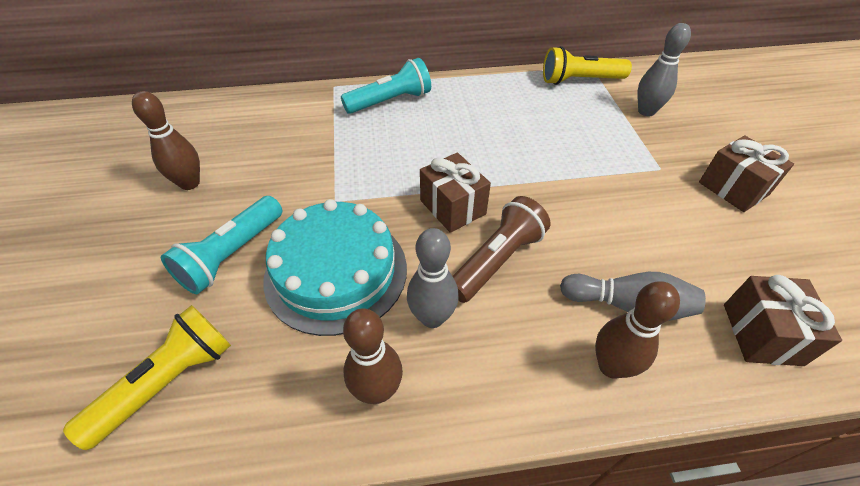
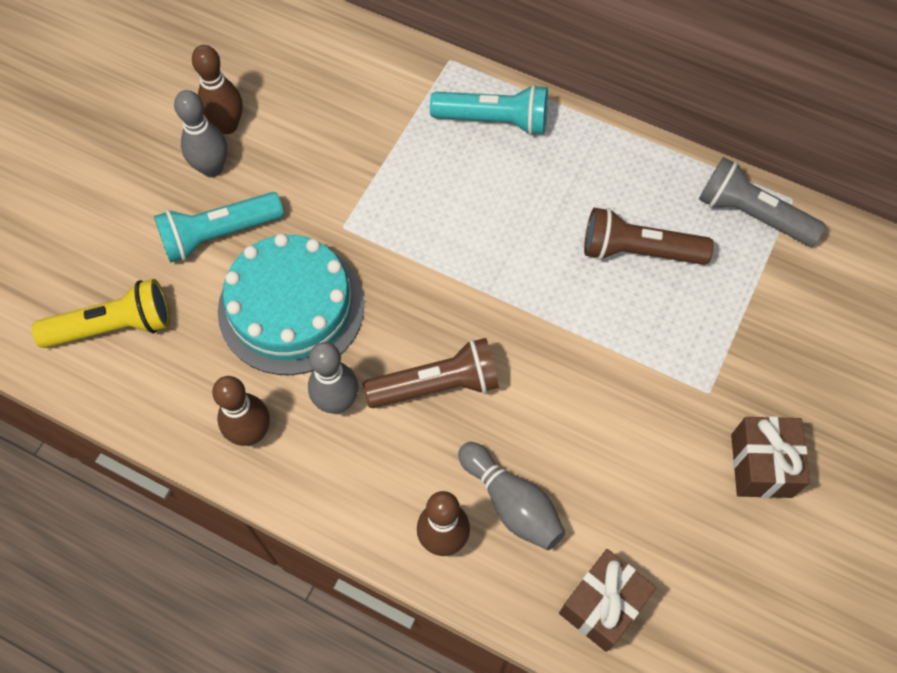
camera: 35 degrees right, 15 degrees up
brown gift [420,152,491,233] -> none
yellow flashlight [543,46,632,85] -> grey flashlight [699,157,826,247]
grey bowling pin [637,23,691,116] -> grey bowling pin moved to [174,90,227,177]
none -> brown flashlight [584,208,714,265]

